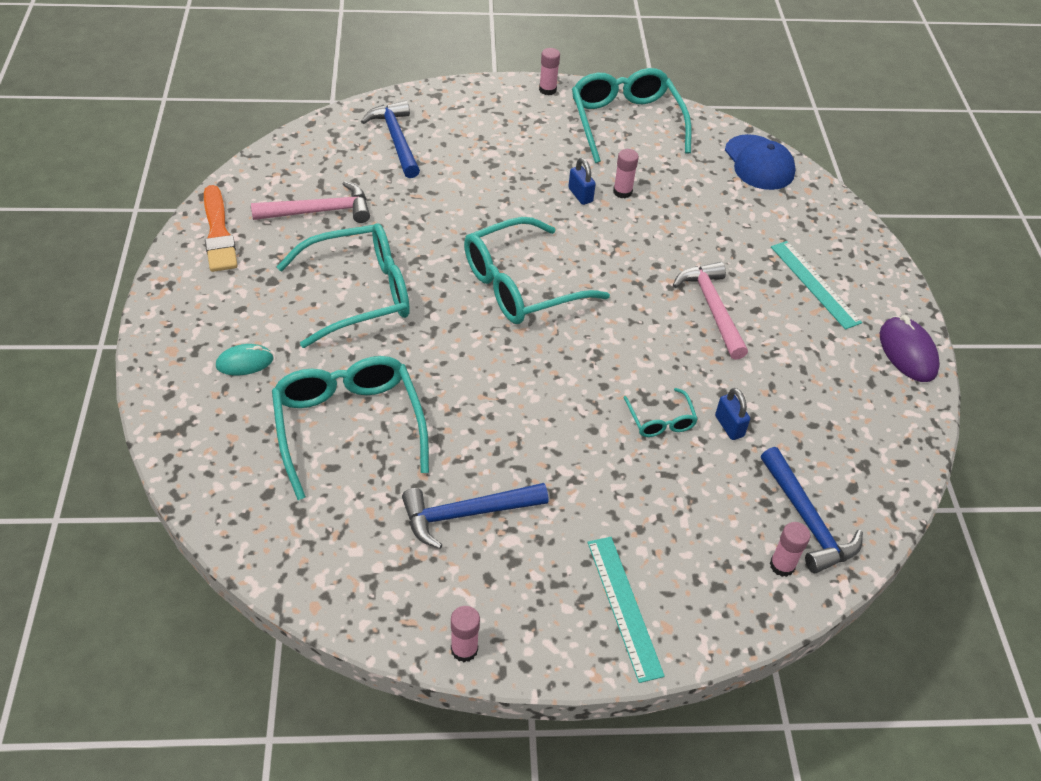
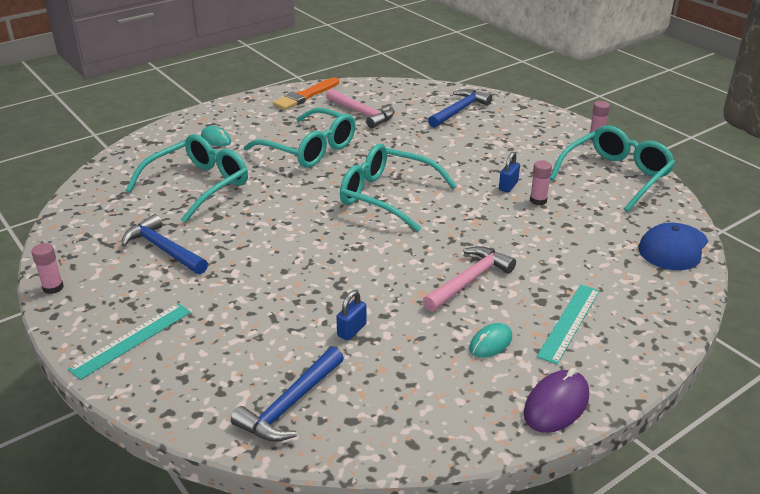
camera: 60 degrees right, 15 degrees down
turquoise glasses [623,388,698,437] -> none
pink glue stick [770,522,810,577] -> none
none -> turquoise mouse [469,323,512,358]

